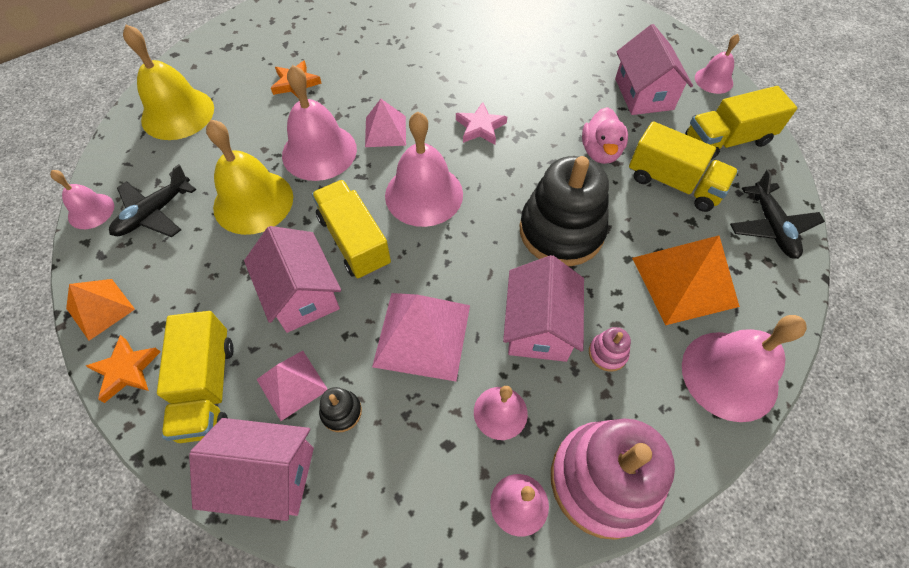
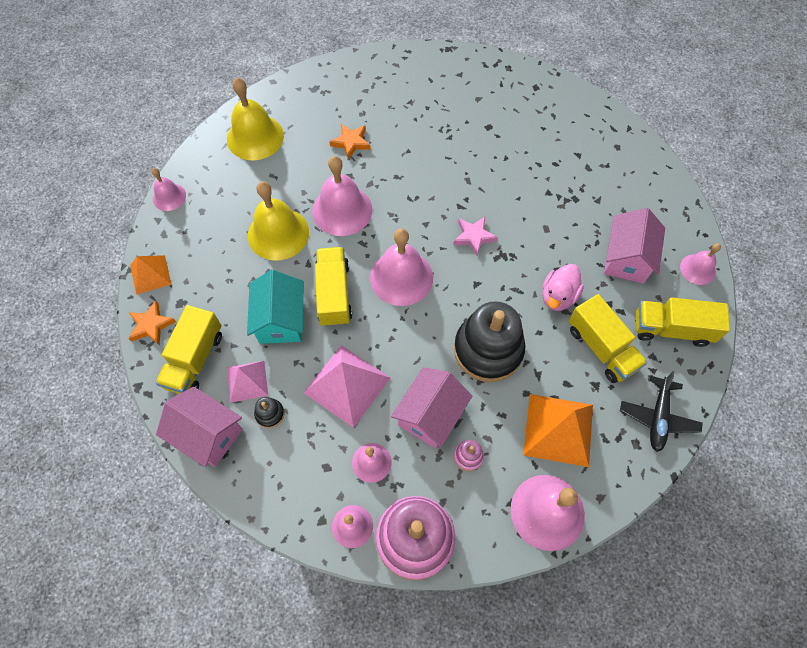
camera: 25 degrees right, 5 degrees up
black plane [109,164,196,237] -> none
pink house [244,226,341,333] -> turquoise house [247,270,304,344]
pink pyramid [365,99,406,147] -> none

